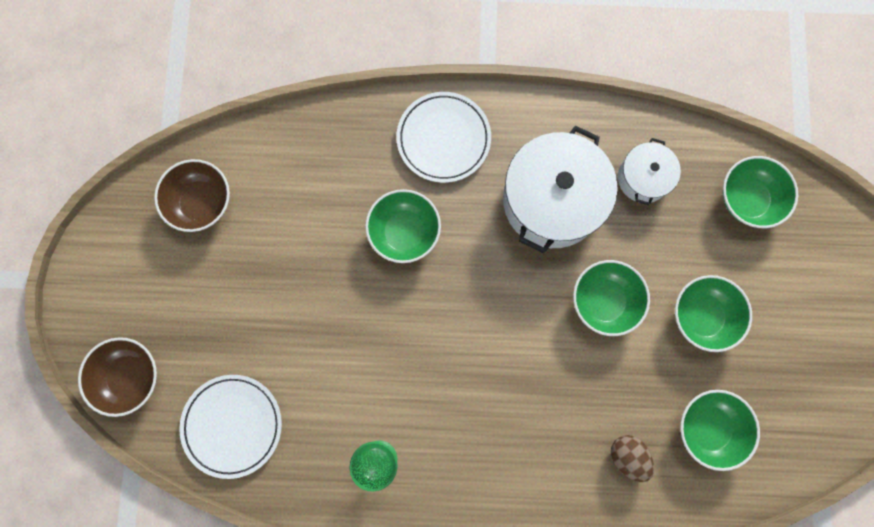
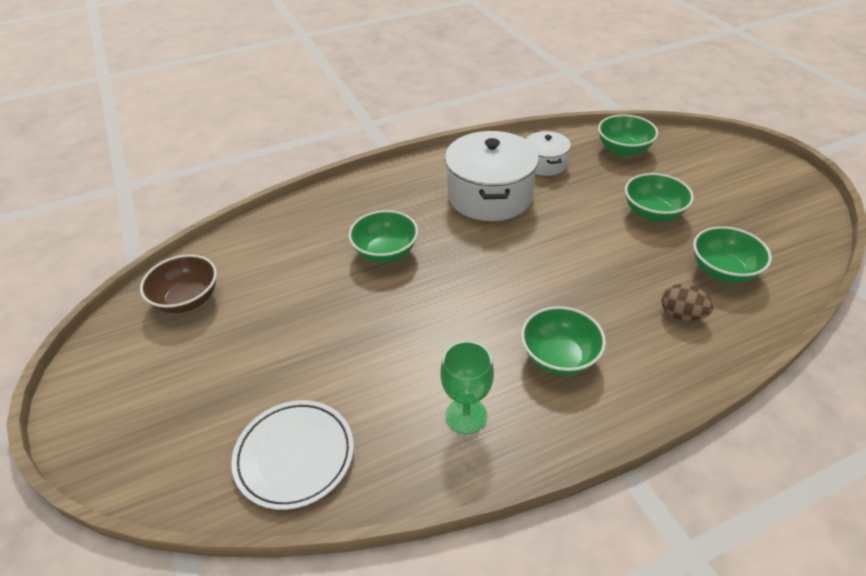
camera: 25 degrees left, 35 degrees down
brown bowl [78,337,157,417] -> none
white plate [396,92,491,183] -> none
green bowl [573,260,650,336] -> green bowl moved to [521,306,606,376]

